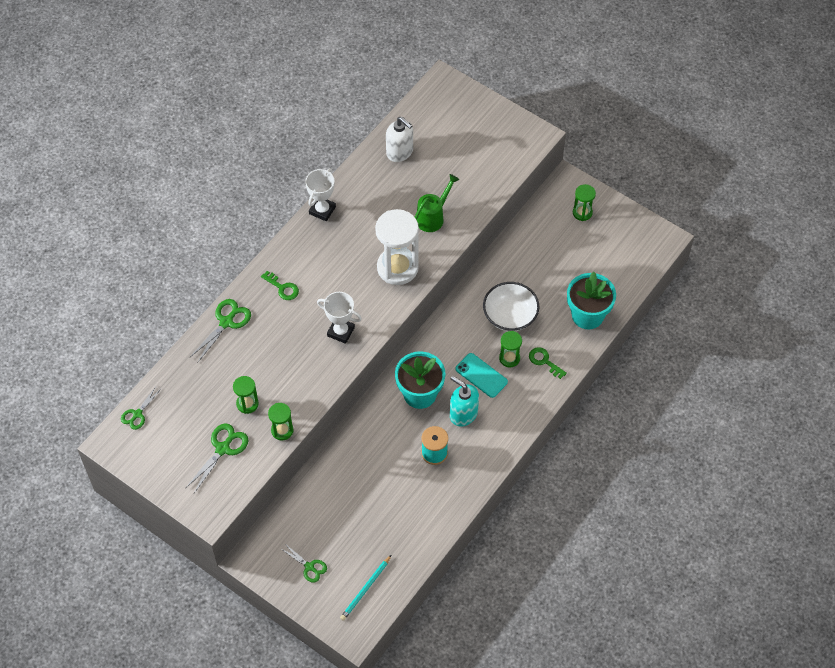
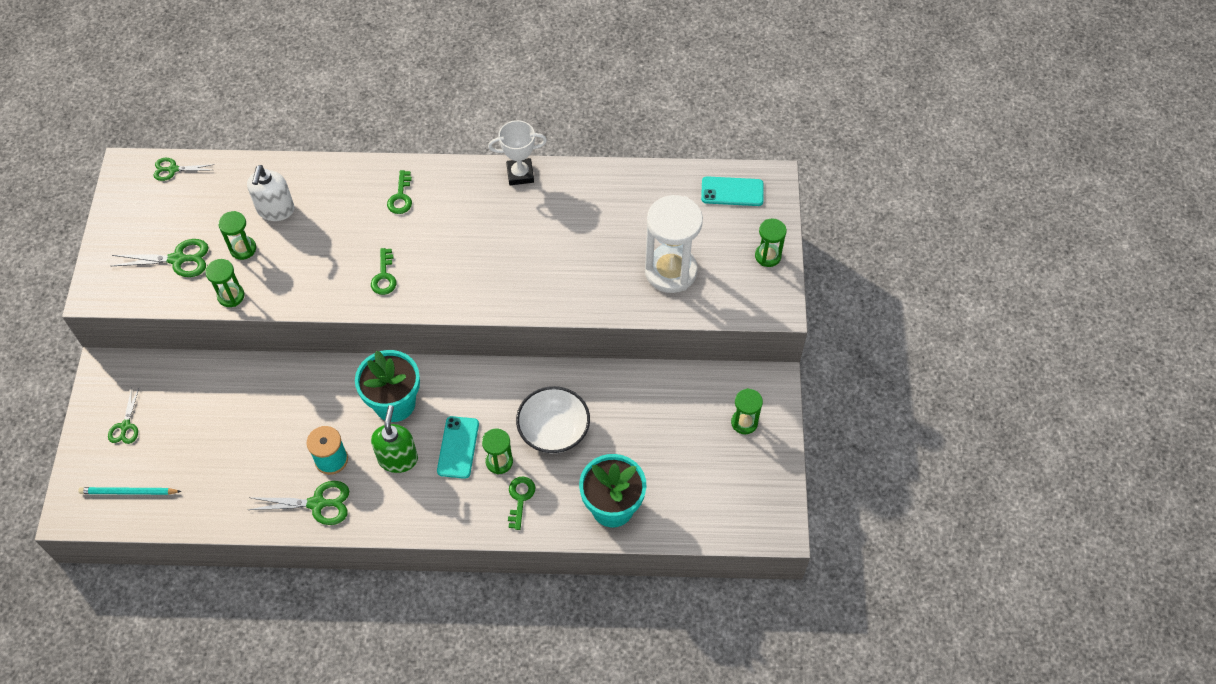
camera: 55 degrees right, 0 degrees up
green scissors [190,299,251,363] -> green scissors moved to [248,481,349,525]
white trophy [317,292,362,344] -> green key [371,248,396,295]
white hourglass [375,209,419,285] -> white hourglass moved to [645,195,703,293]
white soap dispenser [386,117,413,162] -> white soap dispenser moved to [247,165,294,221]
green watering can [415,174,459,232] -> none
turquoise soap dispenser [450,376,479,427] -> green soap dispenser [371,405,418,473]
none -> turquoise phone [701,176,764,206]
none -> green hourglass [755,219,787,267]

